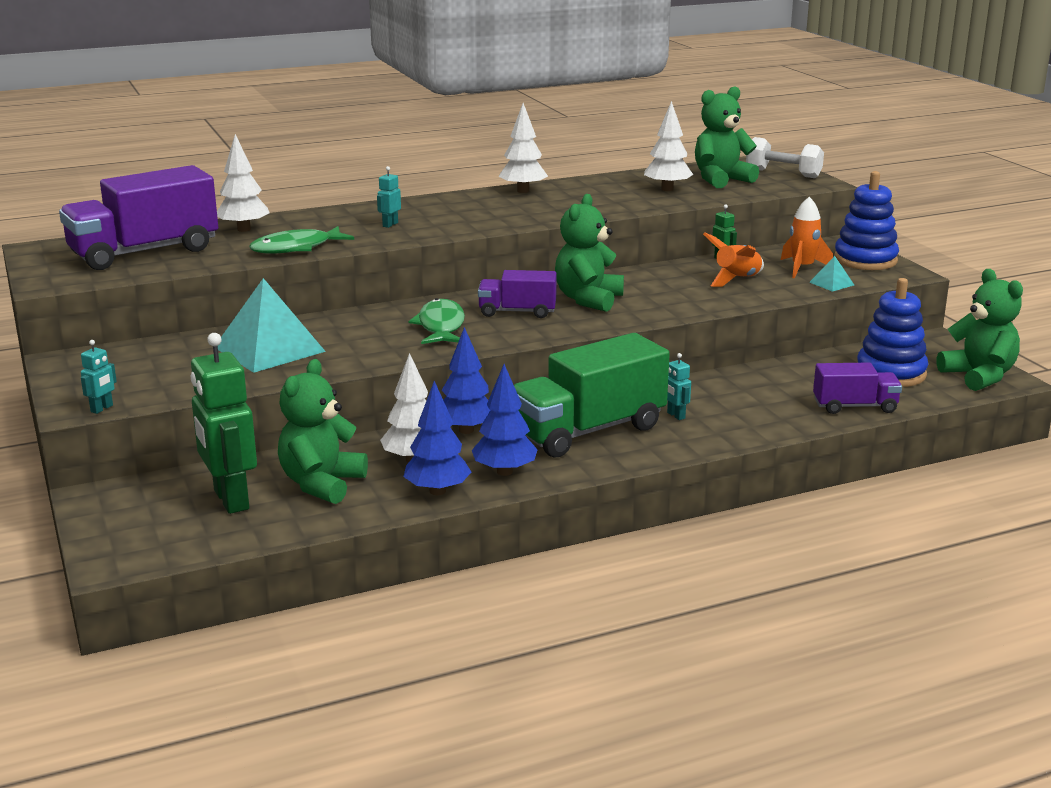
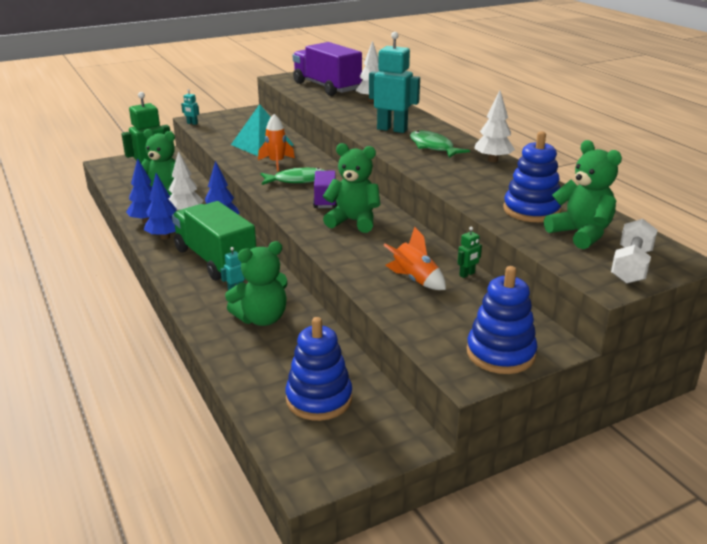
camera: 85 degrees right, 5 degrees up
green fish [249,226,354,254] -> green fish moved to [410,130,470,158]
turquoise robot [377,166,401,228] -> turquoise robot [369,32,420,133], size x2.35
white tree [644,101,693,191] -> blue stacking toy [503,131,561,222]
orange rocket [781,197,833,278] -> orange rocket moved to [258,114,295,171]
turquoise pyramid [809,256,854,292] -> none
purple truck [813,363,902,414] -> none
green teddy bear [936,269,1023,391] -> green teddy bear moved to [225,241,287,326]

